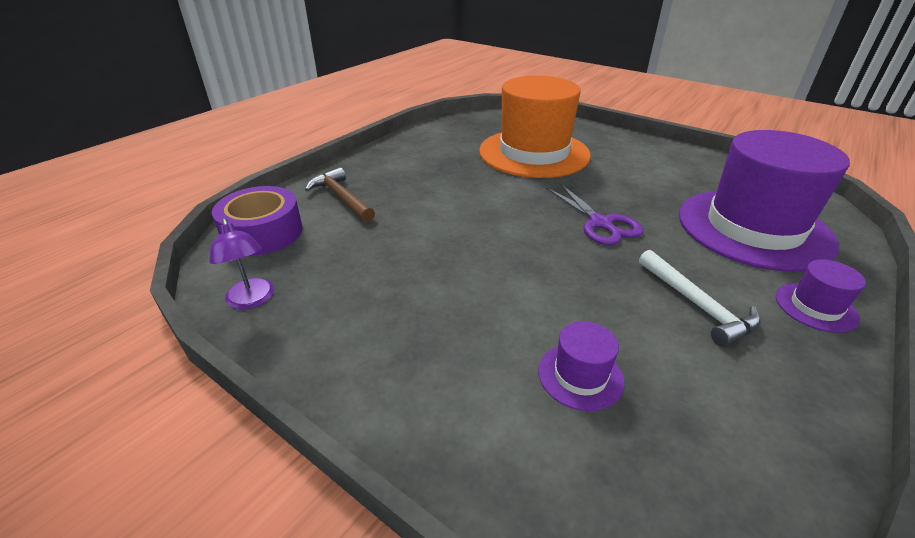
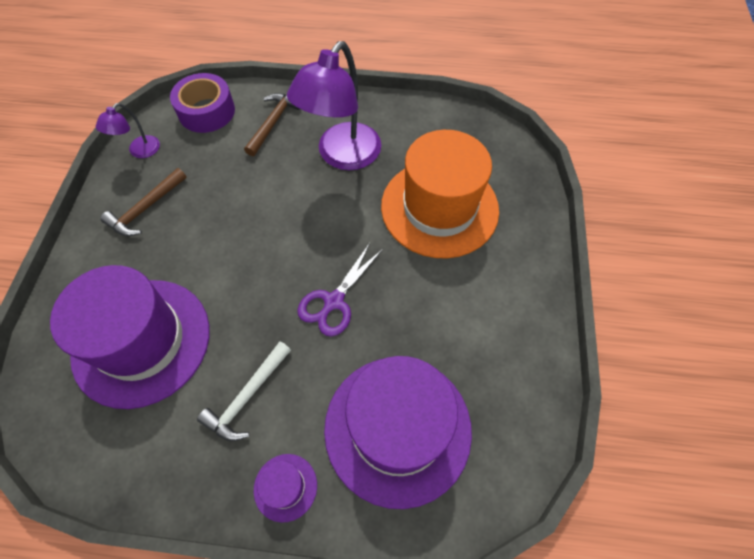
camera: 60 degrees right, 25 degrees up
purple hat [538,321,625,411] -> purple hat [50,265,210,409], size x2.44
none -> brown hammer [100,168,187,236]
none -> purple lamp [287,41,381,170]

